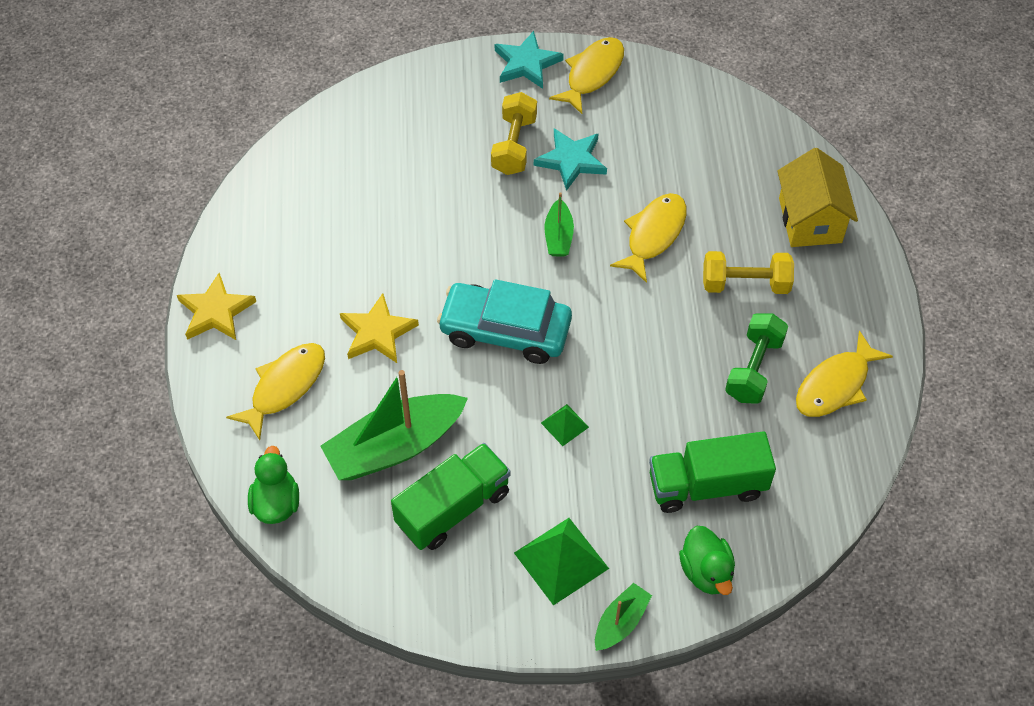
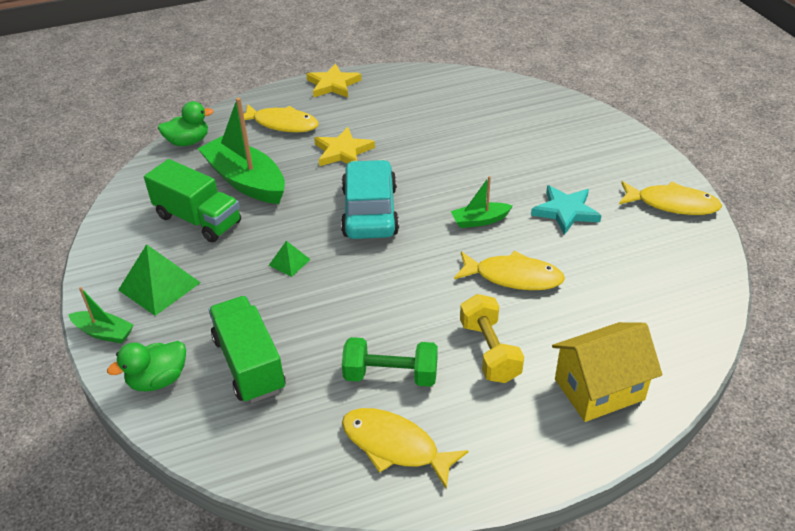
camera: 75 degrees right, 15 degrees down
yellow dumbbell [491,92,537,175] -> none
turquoise star [495,31,564,89] -> none

